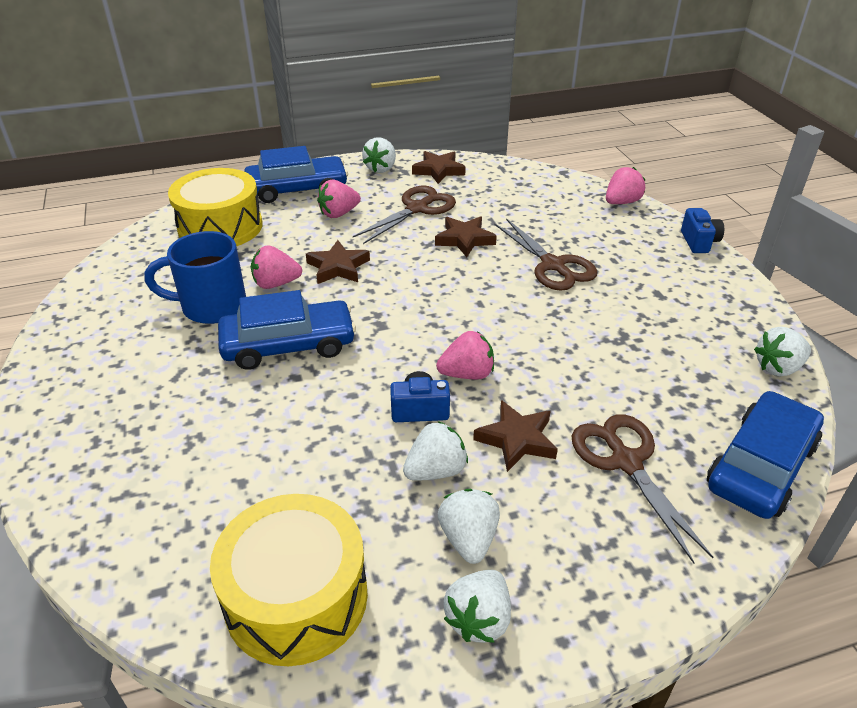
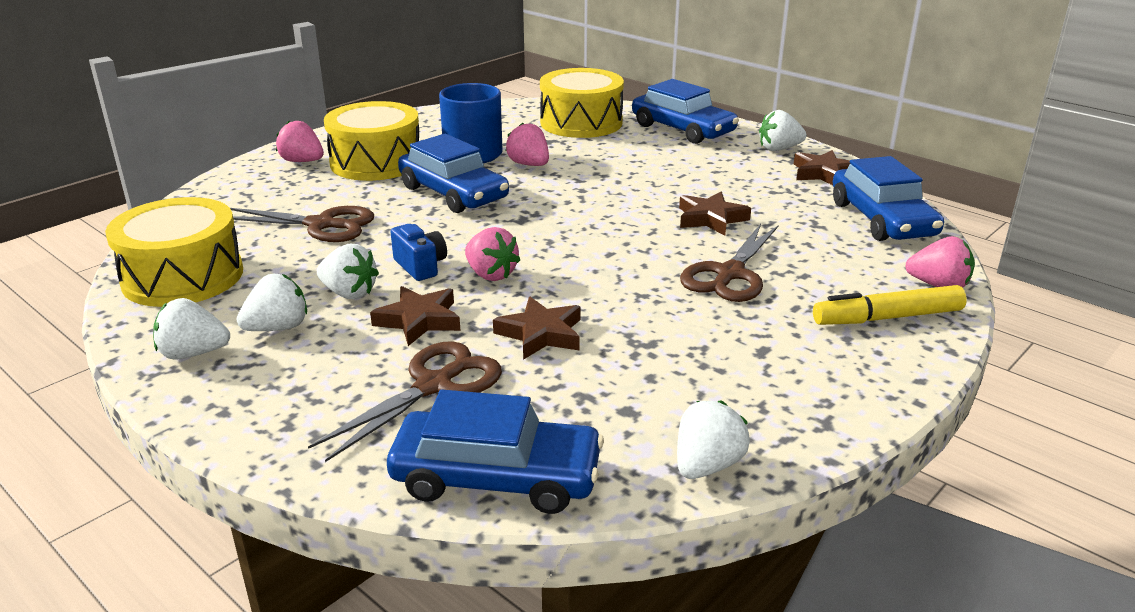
camera: 60 degrees right, 10 degrees down
brown star [306,240,370,284] -> brown star moved to [493,297,581,360]
pink strawberry [317,180,361,218] -> pink strawberry moved to [276,121,324,162]
brown scissors [353,186,456,244] -> brown scissors moved to [230,206,374,242]
blue camera [681,208,724,253] -> none
white strawberry [754,327,811,376] -> white strawberry turned 90 degrees clockwise [677,400,750,479]
none -> yellow drum [324,101,419,181]
none -> yellow marker [813,285,967,325]
none -> blue car [833,156,944,241]

